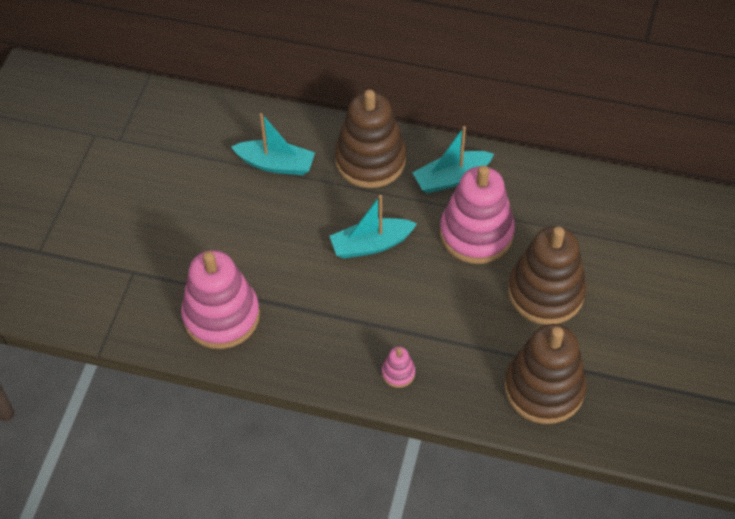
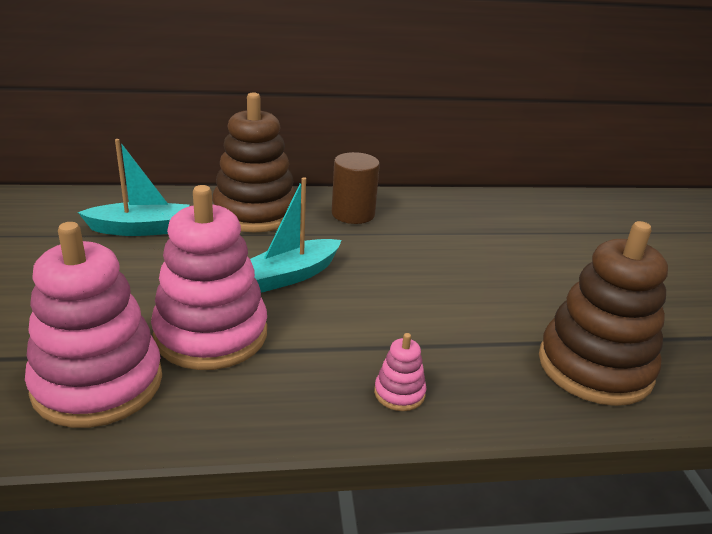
camera: 25 degrees left, 25 degrees down
turquoise boat [413,126,494,193] -> brown cylinder [332,152,380,224]
pink stacking toy [440,165,515,264] -> pink stacking toy moved to [151,185,267,370]
brown stacking toy [508,226,586,325] -> none

